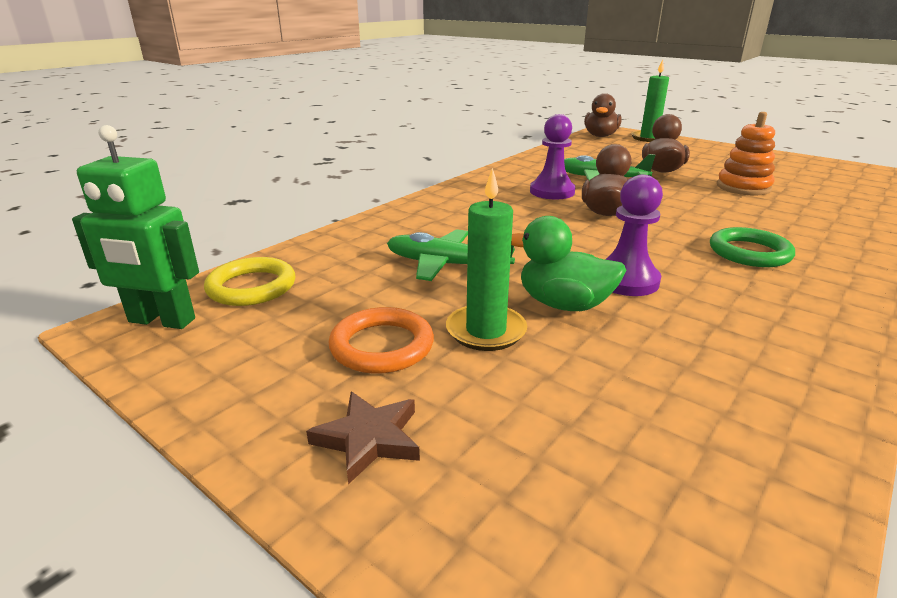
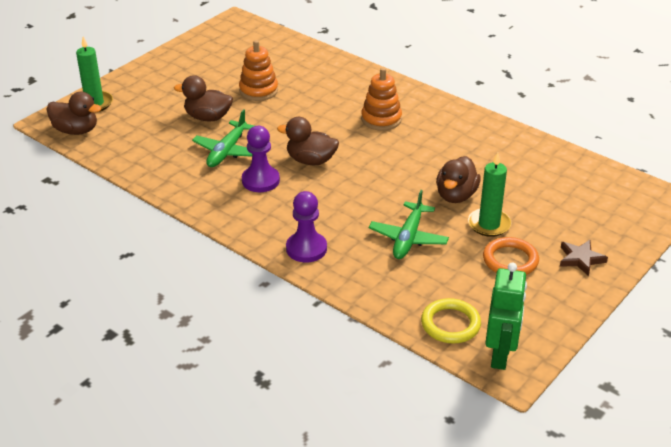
camera: 90 degrees left, 10 degrees up
green duck [511,216,627,311] -> brown duck [436,156,481,203]
purple pawn [605,175,663,296] -> purple pawn moved to [286,191,327,262]
green ring [710,227,795,267] -> orange stacking toy [361,68,402,131]

